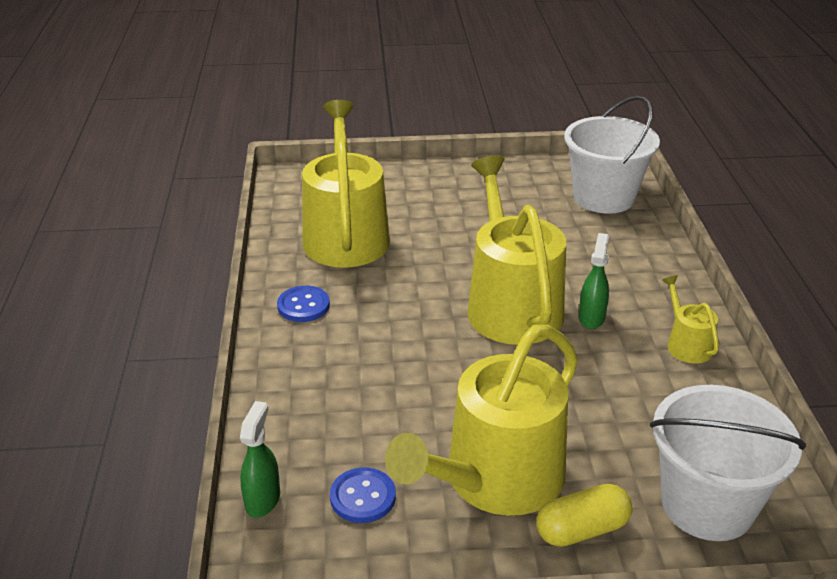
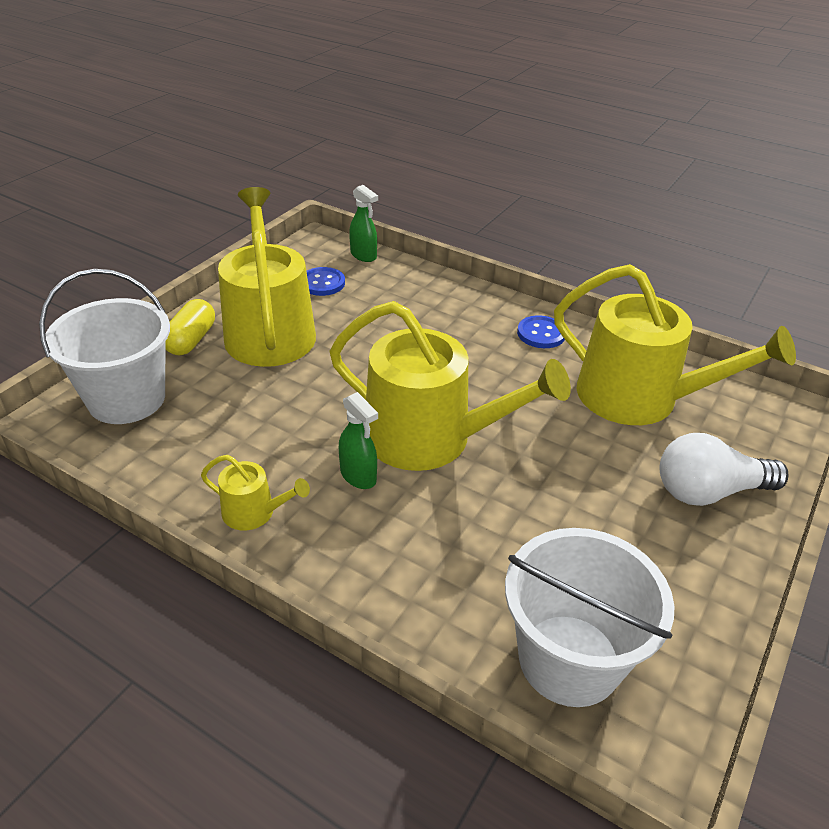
camera: 125 degrees right, 5 degrees up
none -> white light bulb [660,433,789,506]

